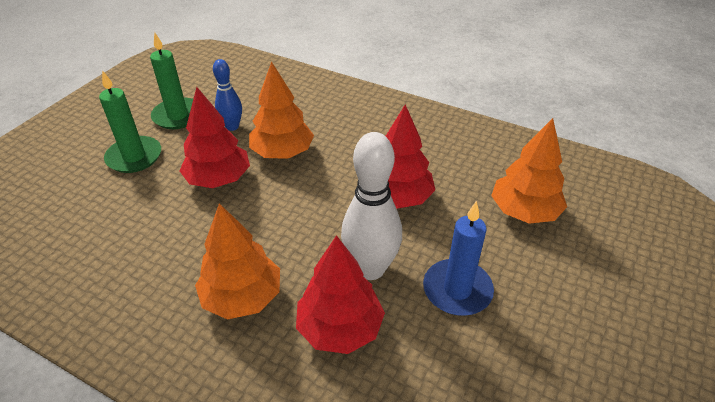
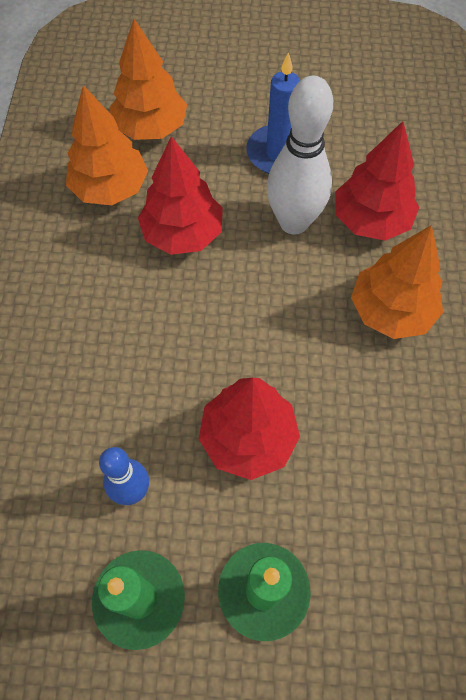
camera: 115 degrees left, 20 degrees up
orange tree [249,61,314,159] -> orange tree moved to [66,85,148,205]

